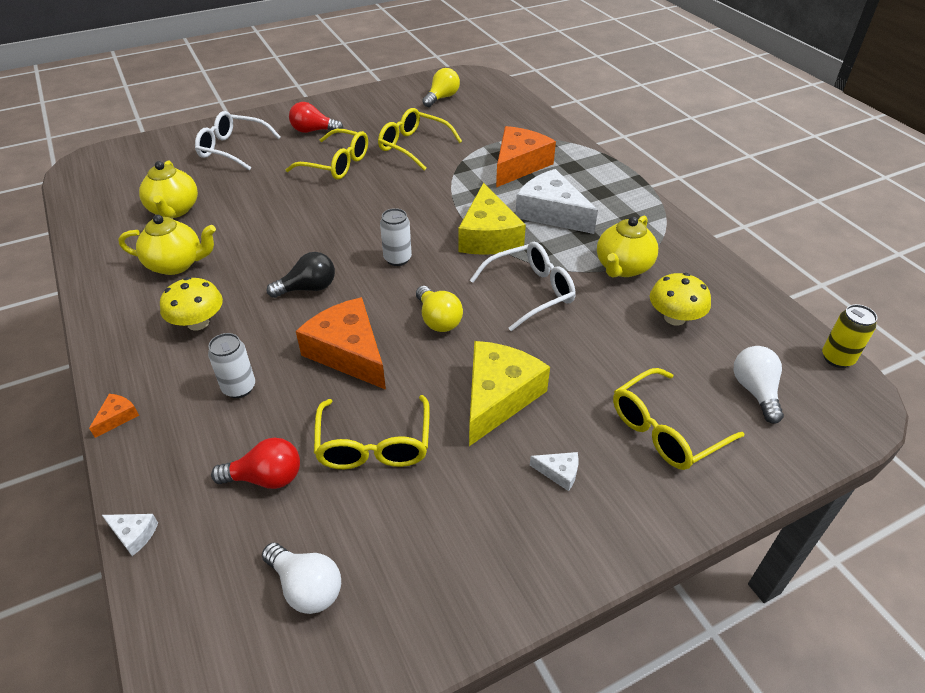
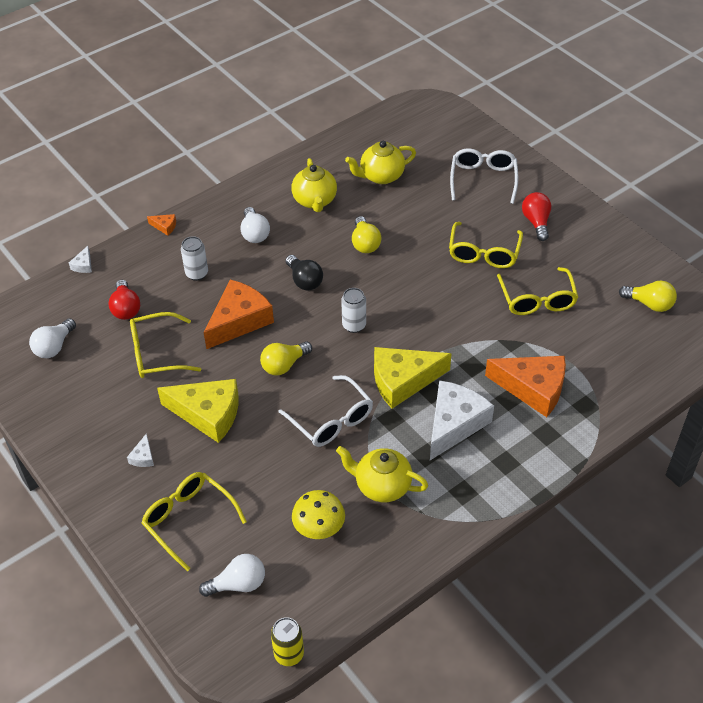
camera: 80 degrees right, 5 degrees up
yellow mushroom [160,277,223,330] -> white light bulb [240,207,270,243]
yellow glasses [378,108,462,170] -> yellow glasses turned 150 degrees clockwise [497,267,578,315]
none -> yellow light bulb [352,216,381,253]

